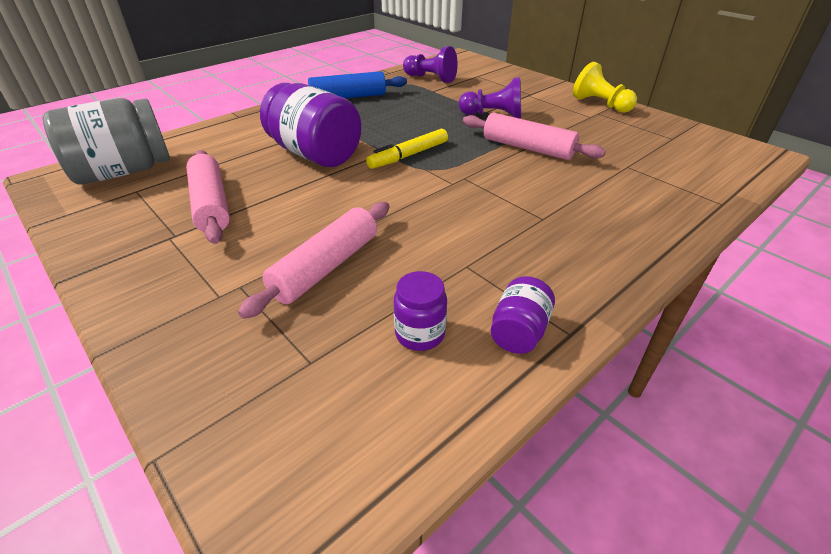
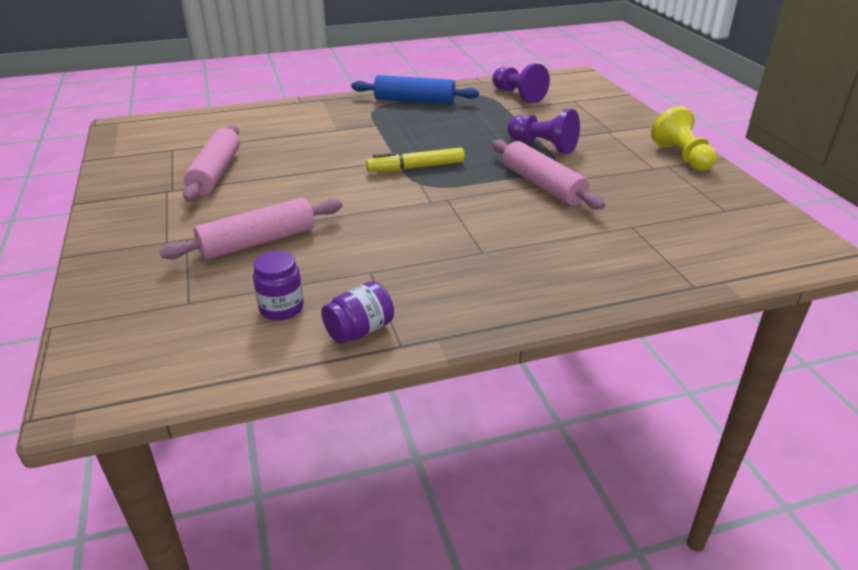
camera: 25 degrees right, 5 degrees down
grey jar [43,98,170,184] -> none
purple jar [260,83,361,167] -> none

